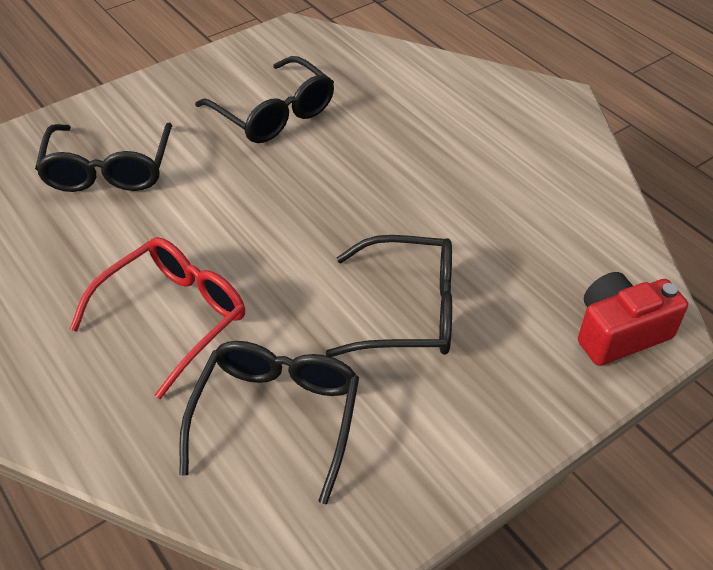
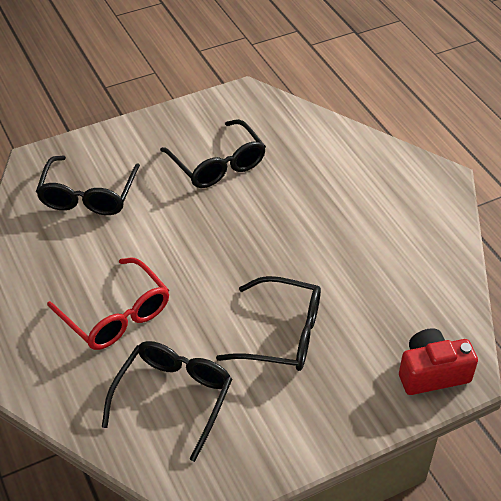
camera: 10 degrees right, 0 degrees up
red glasses [70,237,245,399] -> red glasses turned 90 degrees clockwise [47,258,169,350]

